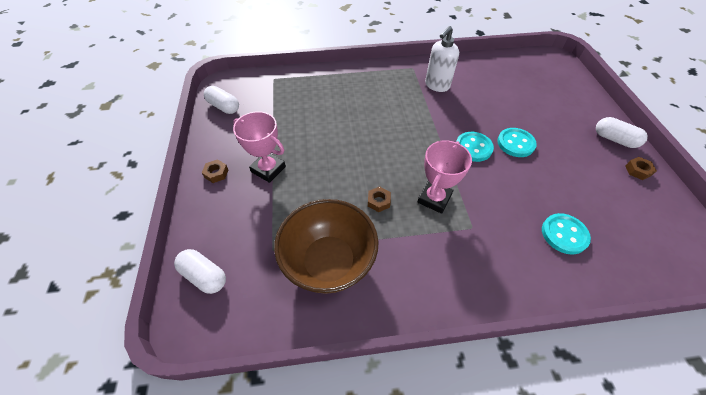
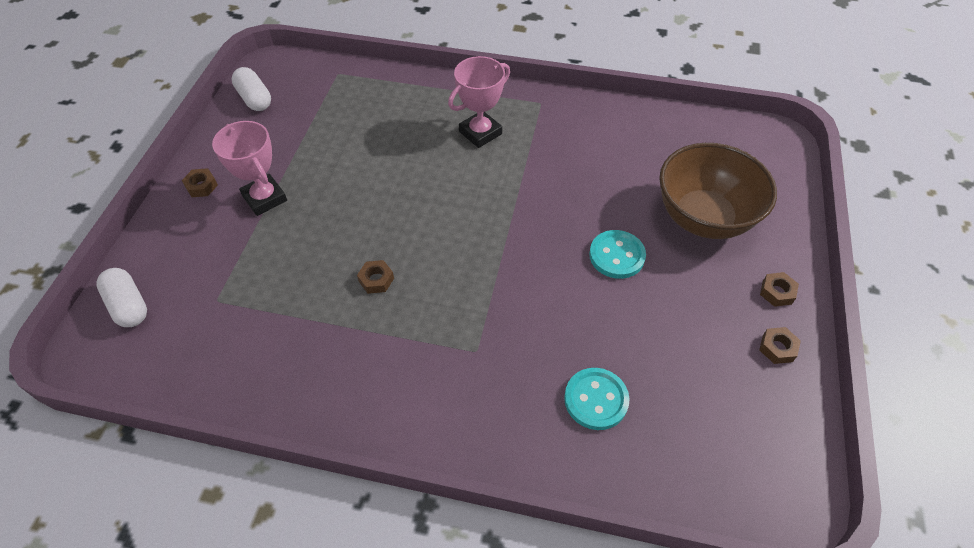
camera: 20 degrees right, 0 degrees up
brown bowl [274,199,379,294] -> brown bowl moved to [659,143,777,239]
pink trophy [417,140,472,214] -> pink trophy moved to [448,56,510,148]
white soap dispenser [425,26,459,92] -> none
turquoise button [457,132,494,162] -> none
white capsule [596,117,648,148] -> brown nut [760,272,799,307]

